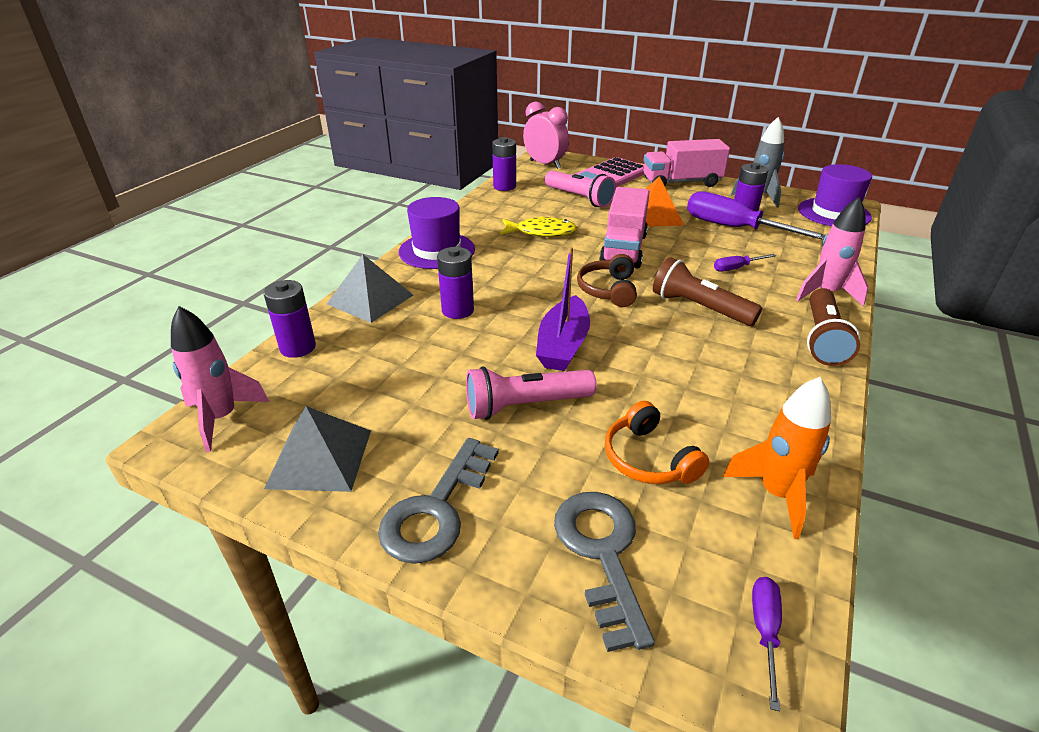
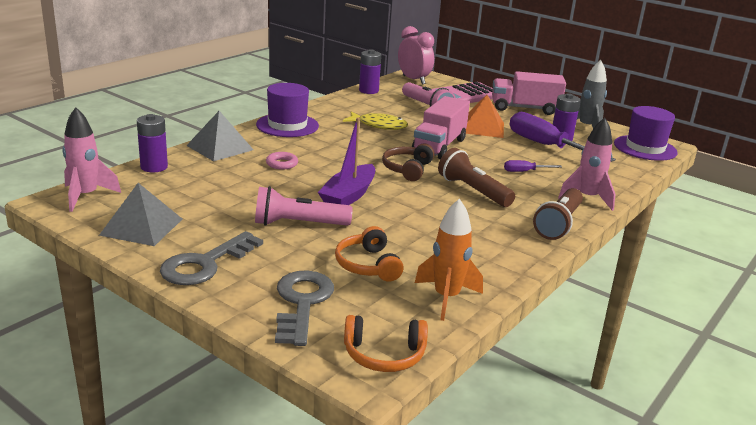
camera: 10 degrees right, 10 degrees down
purple battery [437,247,474,319] -> pink ring [266,152,298,170]
purple screwdriver [752,577,782,711] -> orange headphones [344,315,428,372]

